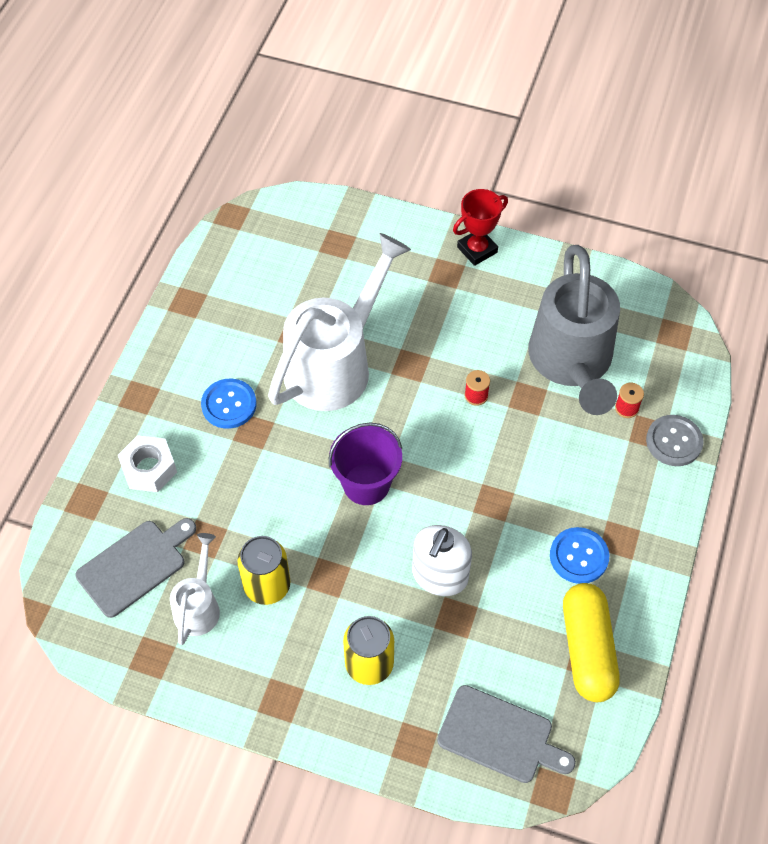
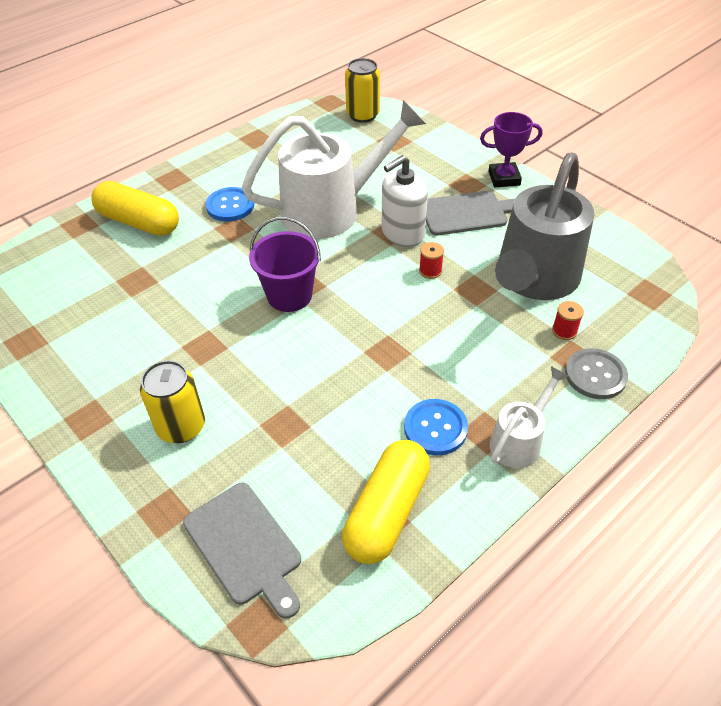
camera: 30 degrees right, 10 degrees down
grey cutting board [75,518,196,618] -> grey cutting board moved to [426,191,515,235]
white nut [118,435,177,492] -> yellow capsule [91,181,179,236]
white watering can [170,533,220,645] -> white watering can moved to [490,366,569,468]
yellow can [237,536,290,605] -> yellow can moved to [345,58,380,123]
white soap dispenser [412,525,472,596] -> white soap dispenser moved to [382,155,428,247]
red trophy [453,189,508,266] -> purple trophy [480,112,542,187]

